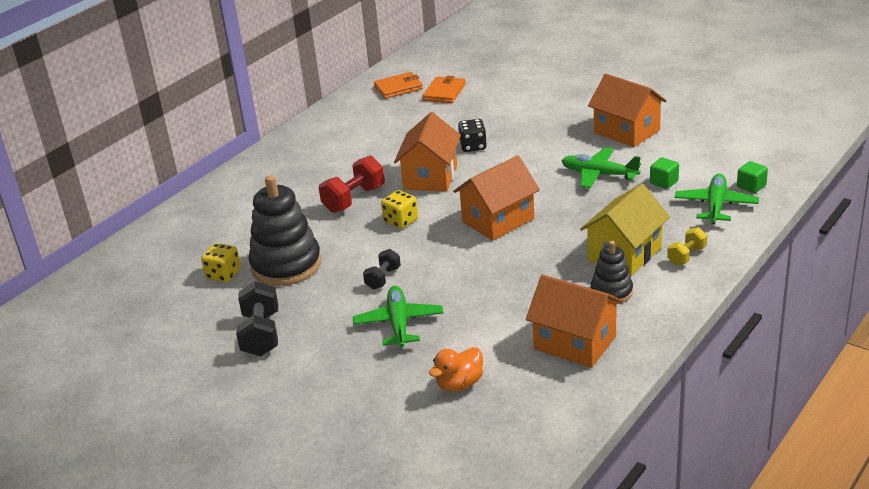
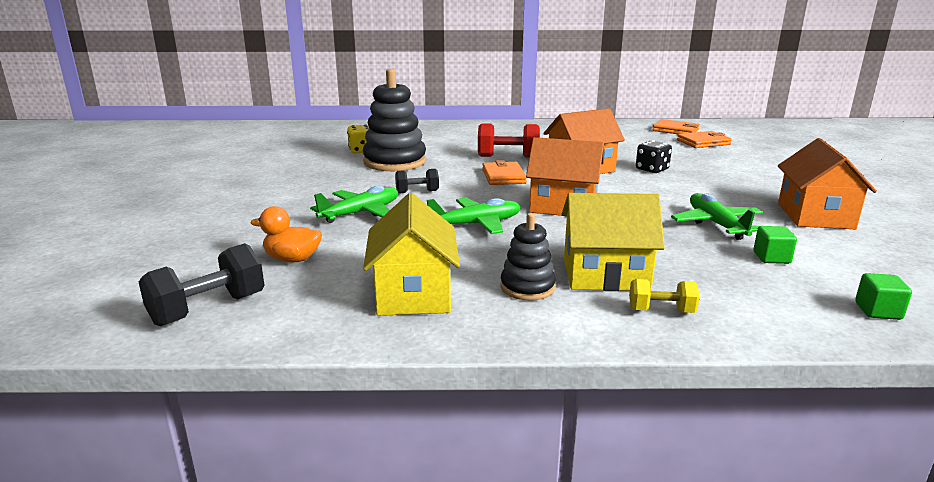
camera: 50 degrees right, 10 degrees down
black dumbbell [236,281,278,356] -> black dumbbell moved to [139,243,265,326]
yellow dice [381,190,418,229] -> orange wallet [482,160,527,185]
orange house [526,275,623,368] -> yellow house [363,193,460,316]
green plane [675,173,759,224] -> green plane moved to [427,198,521,234]

